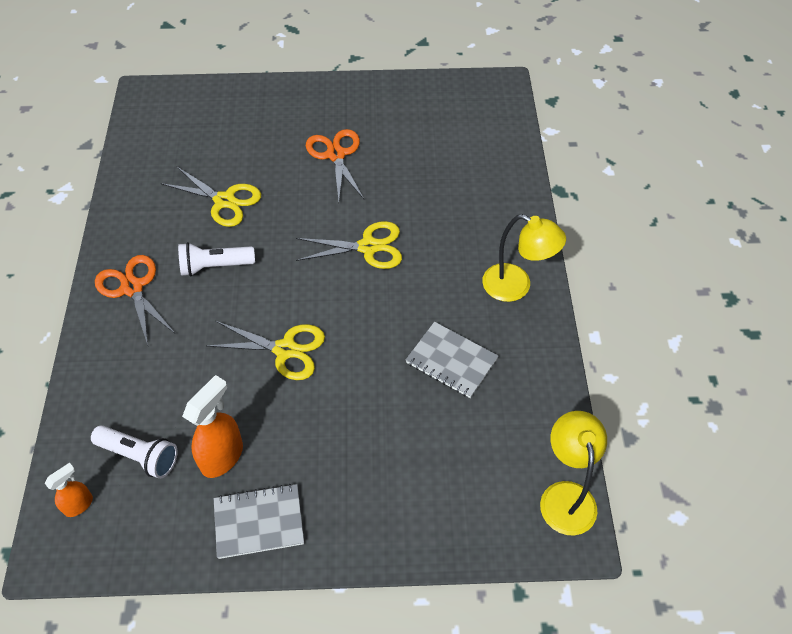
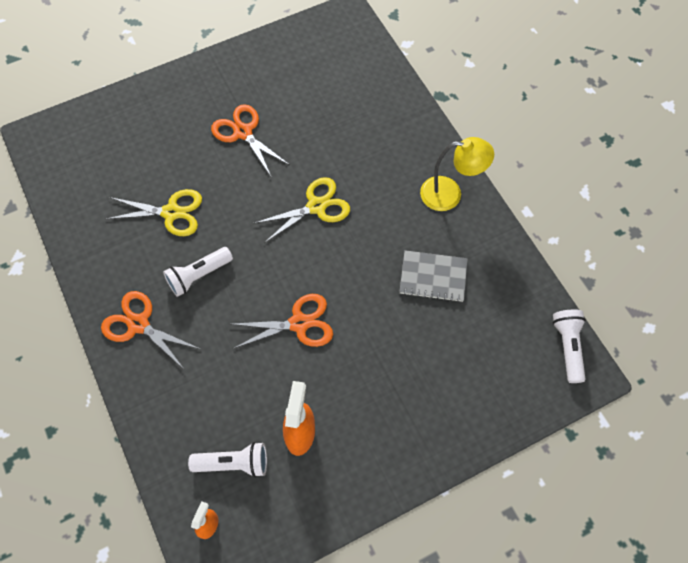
camera: 25 degrees left, 10 degrees up
yellow scissors [206,321,325,380] -> orange scissors [231,294,333,349]
grey notebook [214,484,304,559] -> none
yellow lamp [540,411,607,536] -> white flashlight [553,310,586,383]

